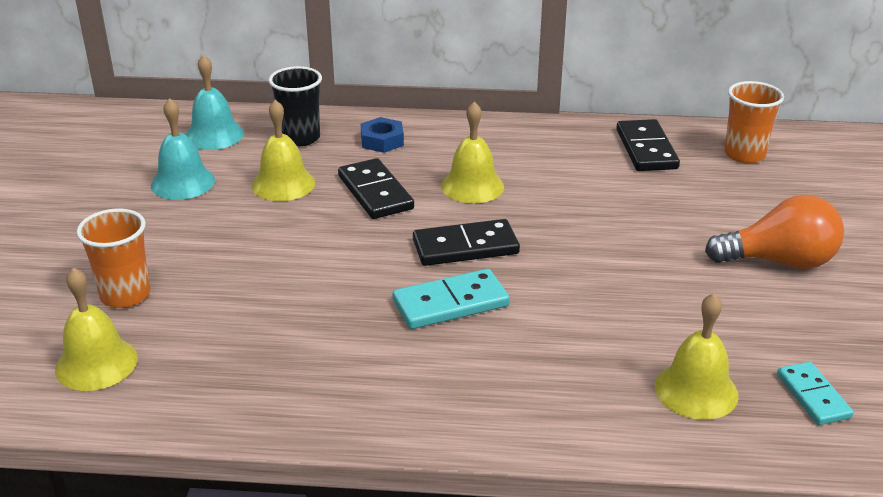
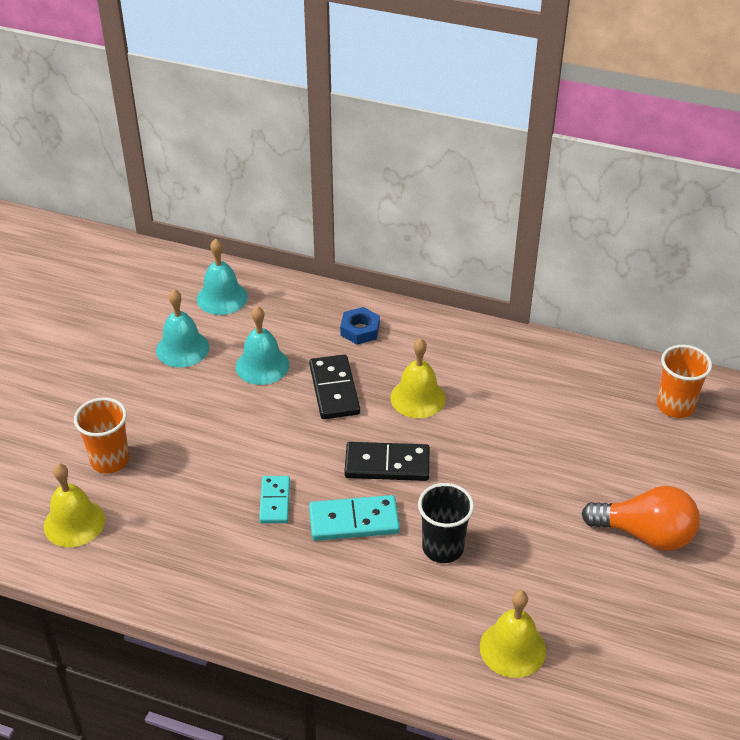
camera: 15 degrees right, 10 degrees up
yellow bell [252,100,315,201] -> turquoise bell [236,306,289,385]
black cup [269,66,322,146] -> black cup moved to [418,483,474,563]
black domino [616,119,680,171] -> none
turquoise domino [777,362,854,425] -> turquoise domino moved to [259,476,290,523]

